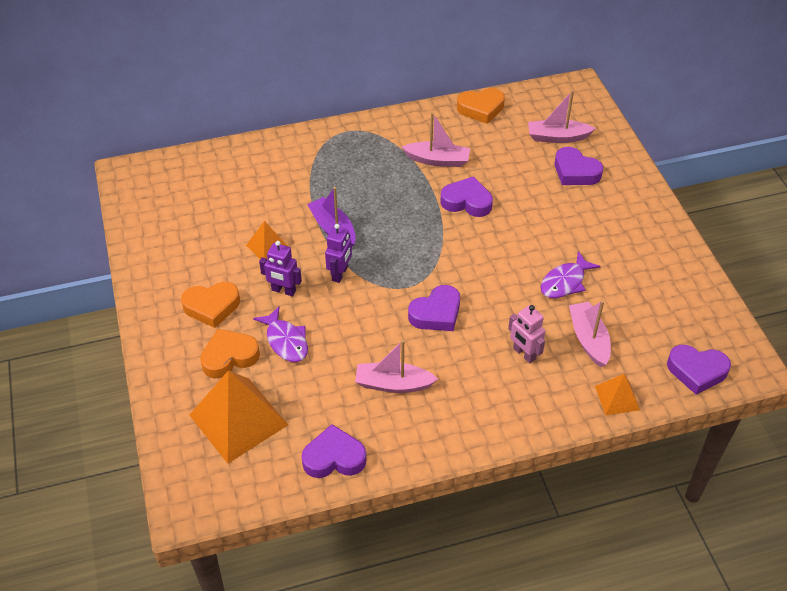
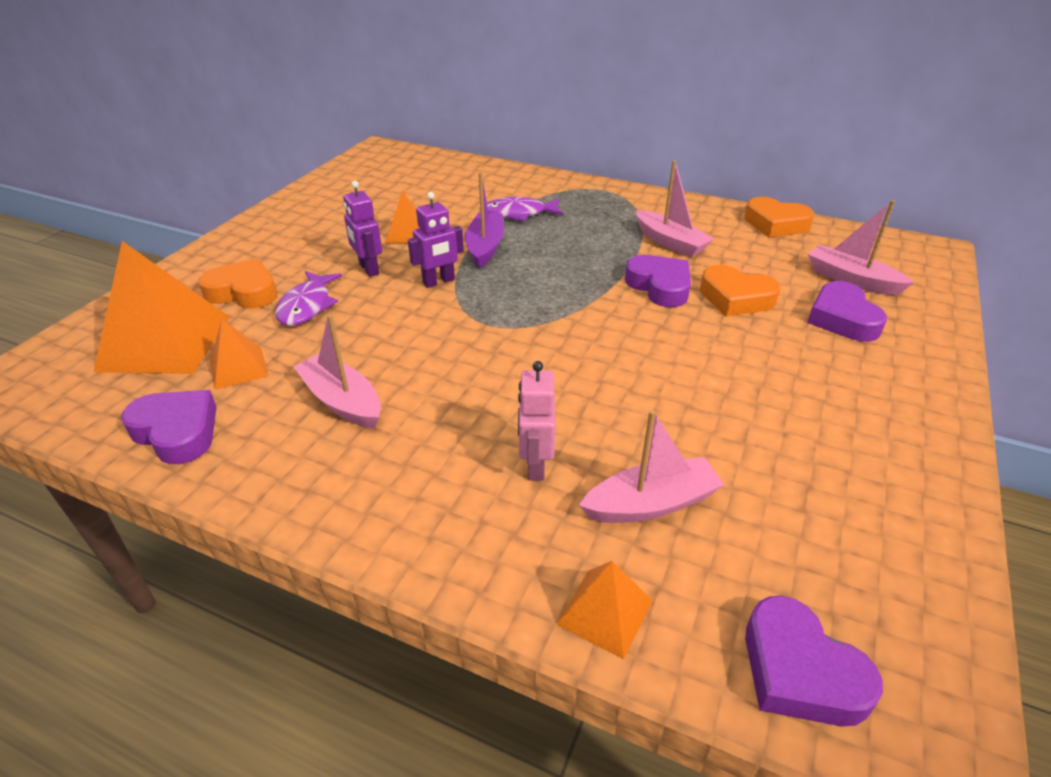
camera: 40 degrees right, 10 degrees down
orange heart [181,282,240,328] -> orange heart moved to [700,265,780,316]
purple heart [408,285,460,331] -> none
purple fish [540,251,601,298] -> purple fish moved to [487,197,564,221]
pink boat [569,301,611,367] -> pink boat turned 45 degrees clockwise [579,410,724,523]
none -> orange pyramid [210,319,269,390]

